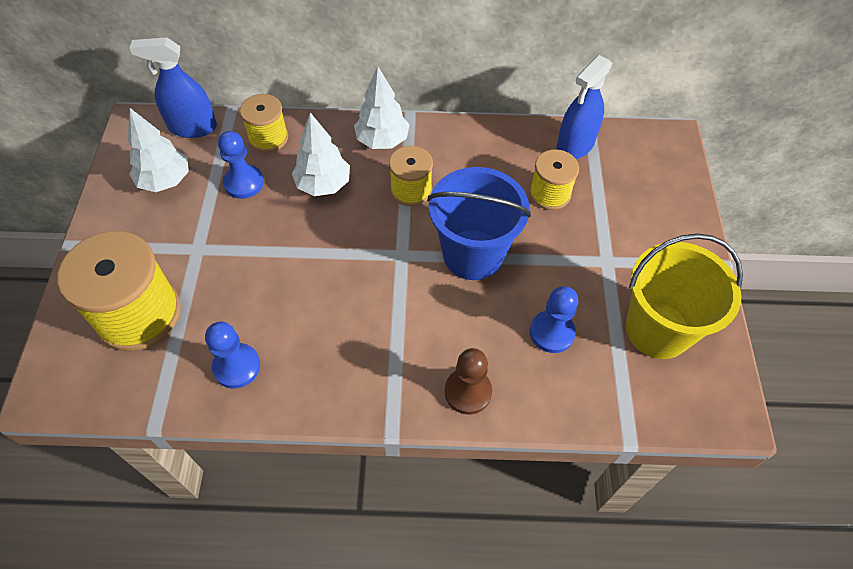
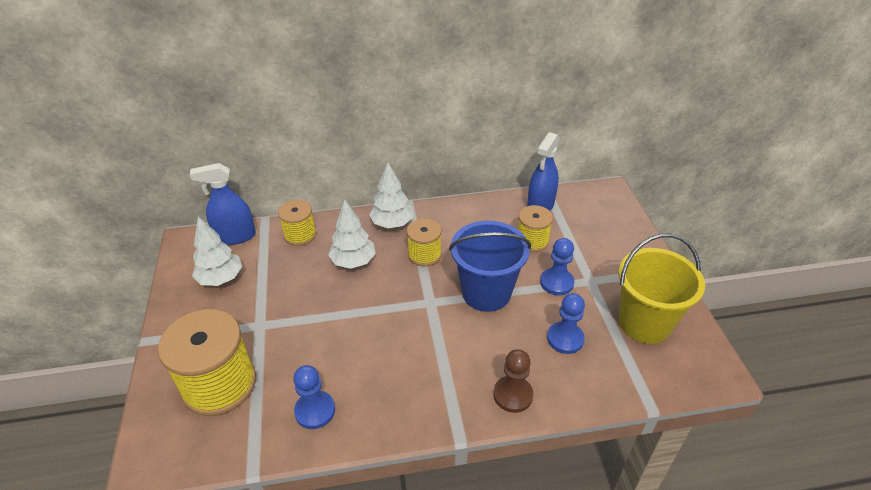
camera: 10 degrees left, 15 degrees down
blue pawn [218,131,264,199] -> blue pawn moved to [540,238,575,295]

